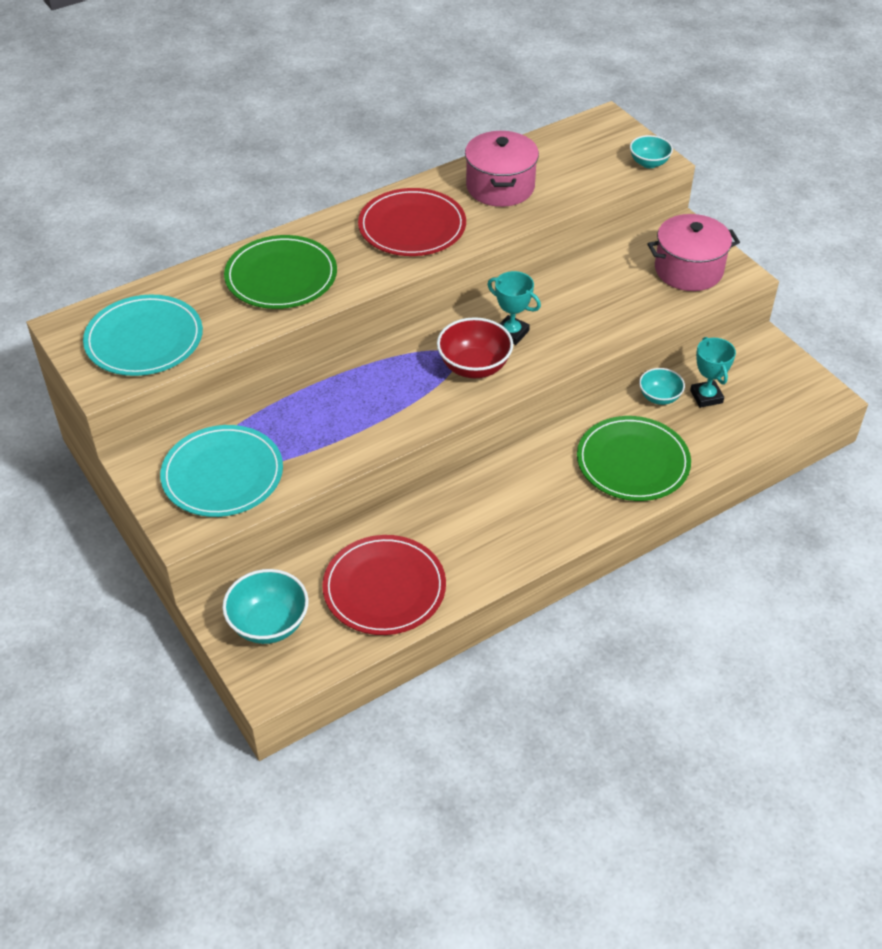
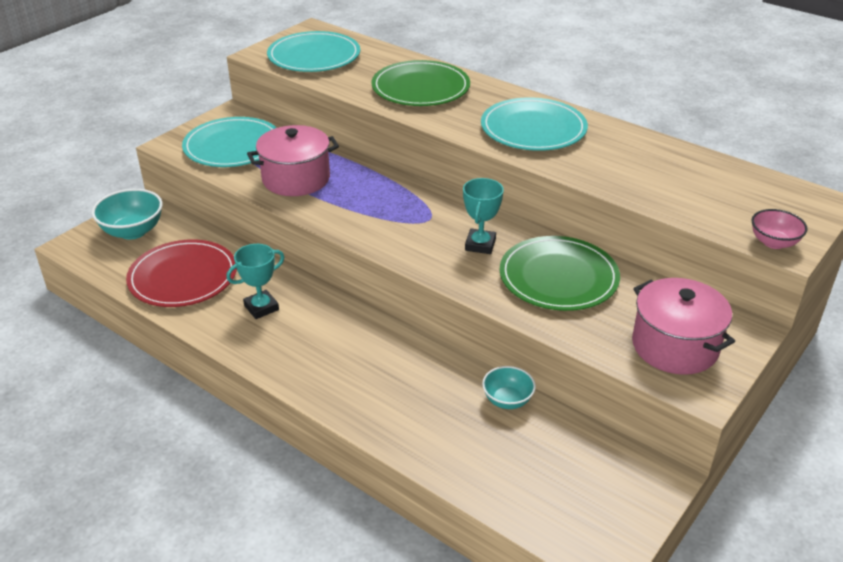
camera: 70 degrees right, 10 degrees down
red plate [358,188,466,256] -> turquoise plate [481,97,588,151]
red bowl [437,317,513,378] -> none
pink pot [465,131,539,207] -> pink pot moved to [247,125,339,196]
green plate [577,416,691,501] -> green plate moved to [500,236,620,311]
turquoise bowl [630,135,673,168] -> pink bowl [752,209,808,249]
turquoise trophy [690,337,736,408] -> turquoise trophy moved to [226,244,284,319]

